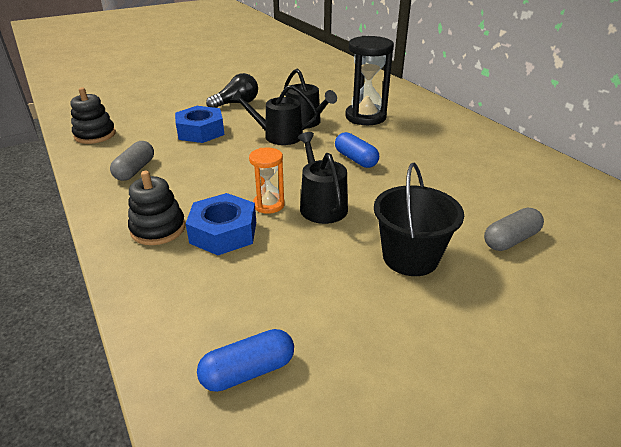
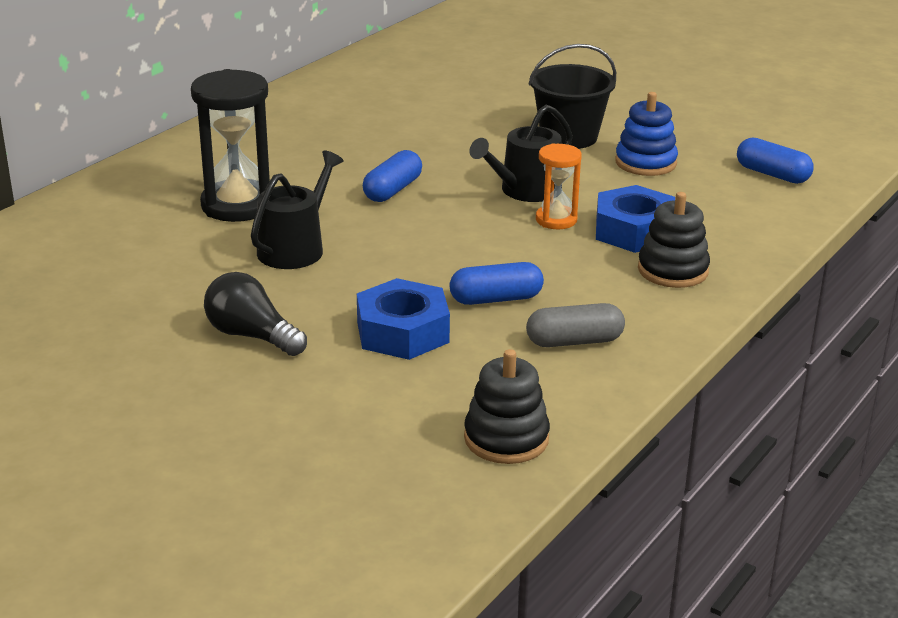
camera: 115 degrees left, 5 degrees down
black watering can [231,85,318,145] -> none
grey capsule [484,208,544,251] -> none
none -> blue capsule [450,262,544,305]
none -> blue stacking toy [615,92,678,176]

